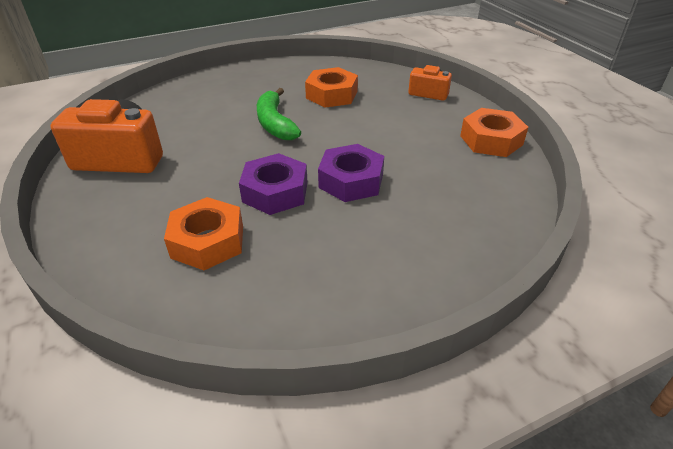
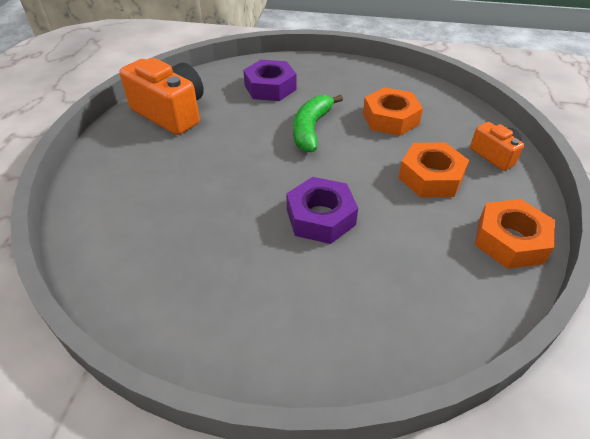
camera: 35 degrees right, 5 degrees up
orange nut [164,197,243,270] -> orange nut moved to [398,143,470,197]
purple nut [239,153,308,215] -> purple nut moved to [243,60,297,101]

